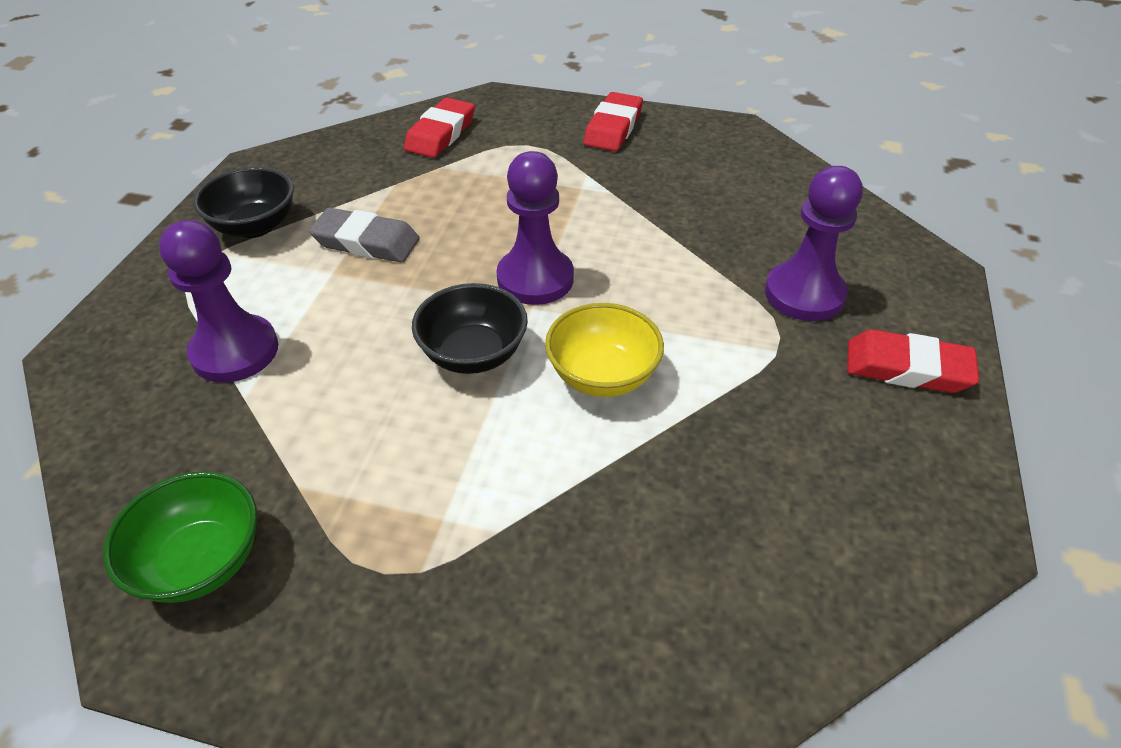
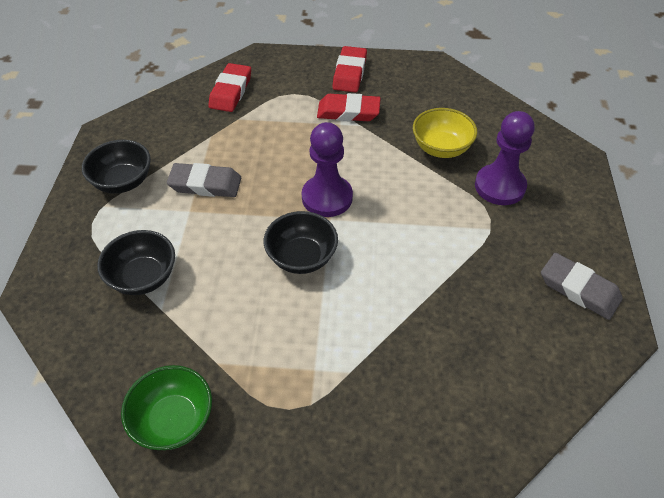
camera: 10 degrees left, 5 degrees up
purple pawn [159,220,278,383] -> black bowl [97,230,175,295]
yellow bowl [545,303,664,397] -> yellow bowl moved to [413,108,477,158]
red eraser [847,329,979,393] -> red eraser moved to [317,93,381,121]
none -> grey eraser [541,253,623,320]

